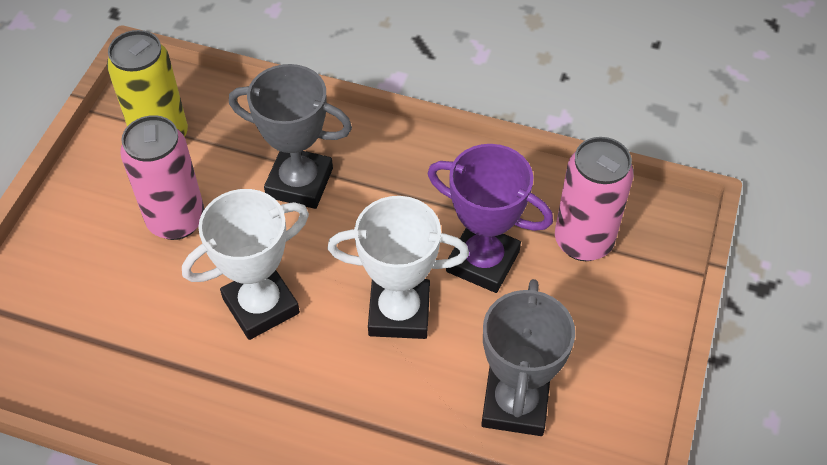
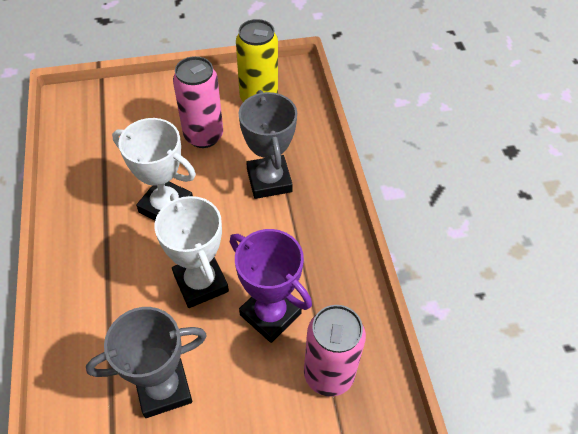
camera: 60 degrees right, 0 degrees up
purple trophy [428,144,553,293] -> purple trophy turned 45 degrees counterclockwise [230,229,312,343]

